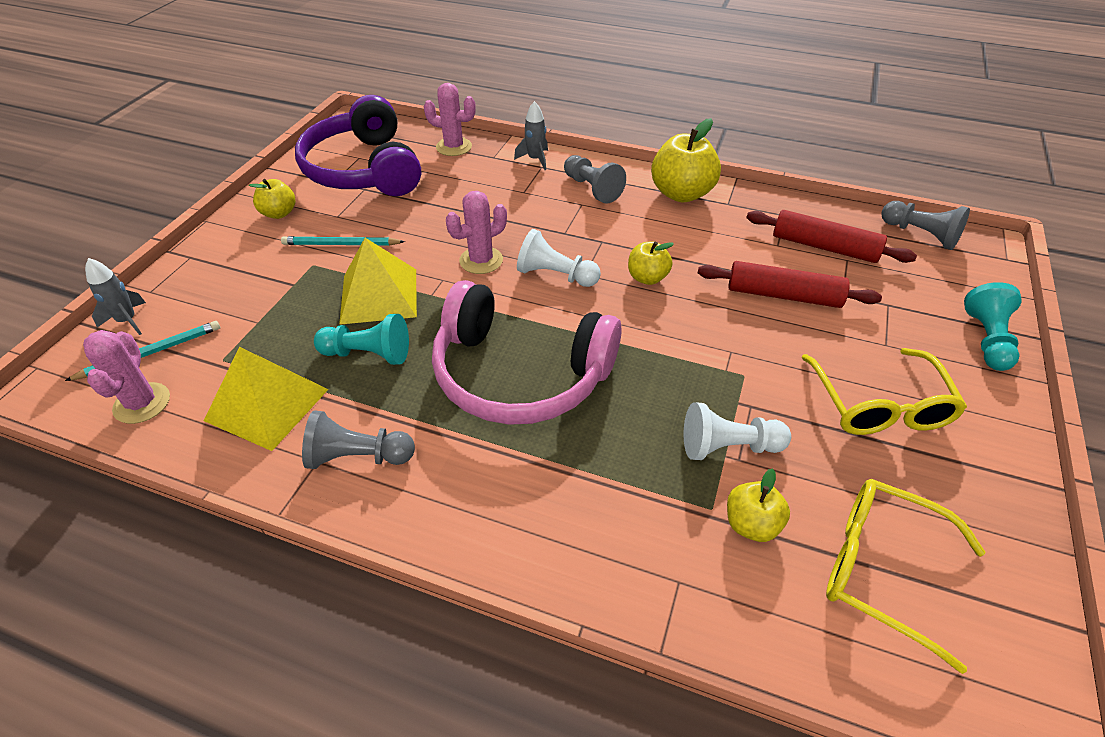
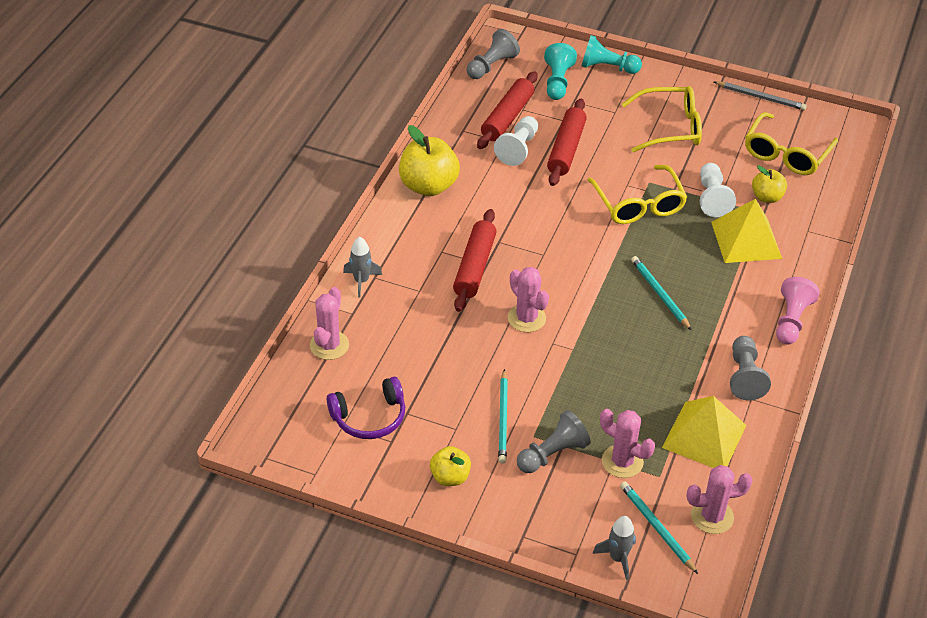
camera: 90 degrees left, 0 degrees up
purple headphones [295,95,421,196] -> purple headphones [327,377,405,439], size x0.54
turquoise pawn [314,314,409,365] -> turquoise pawn moved to [544,43,577,100]
yellow pyramid [339,238,417,325] -> yellow pyramid moved to [711,199,782,263]
pink headphones [432,280,622,425] -> turquoise pencil [631,256,692,331]
white pawn [517,229,601,287] -> white pawn moved to [494,116,538,166]
grey pawn [564,155,626,204] -> grey pawn moved to [517,410,591,473]
yellow apple [628,241,674,285] -> none
none -> red rolling pin [453,209,496,312]
none -> yellow glasses [588,165,687,224]
none -> pink cactus [600,409,655,478]
none -> grey pencil [714,81,807,110]
none -> pink pawn [776,277,820,345]

